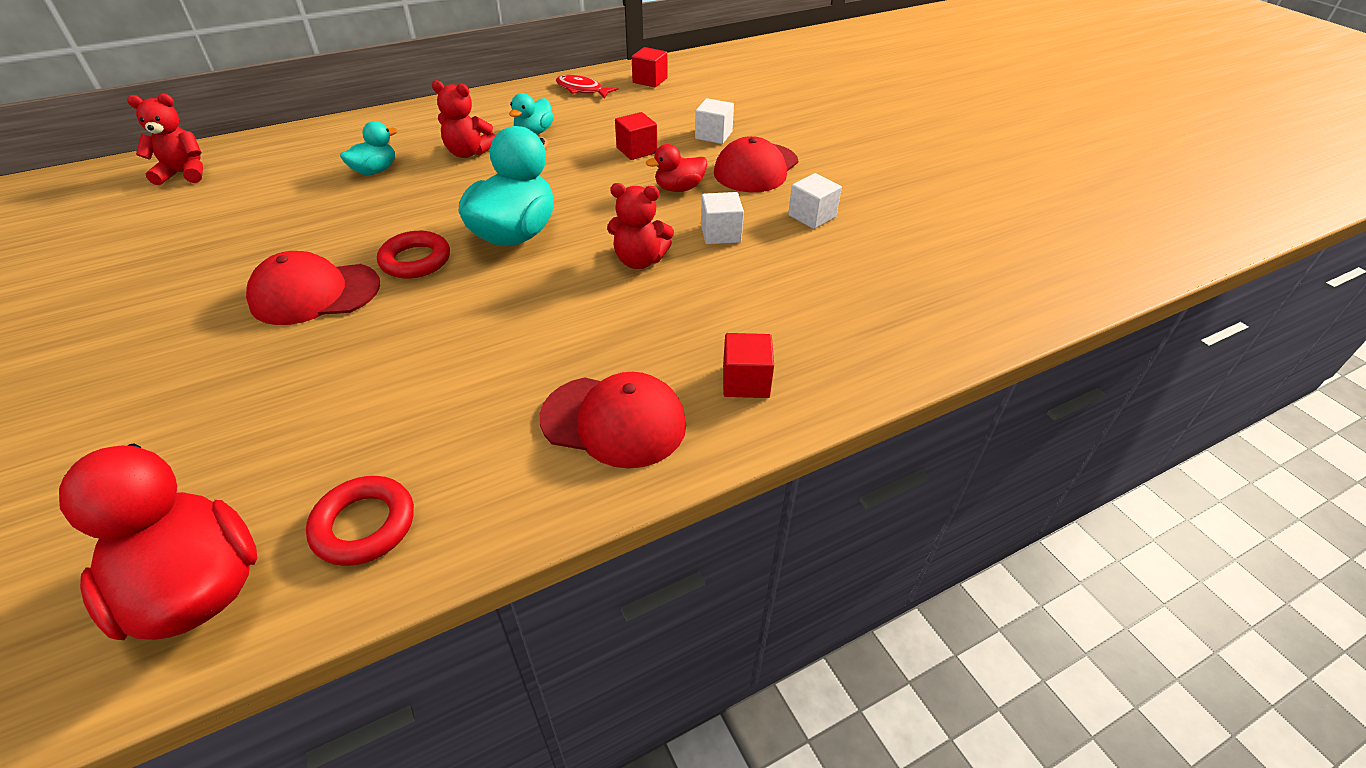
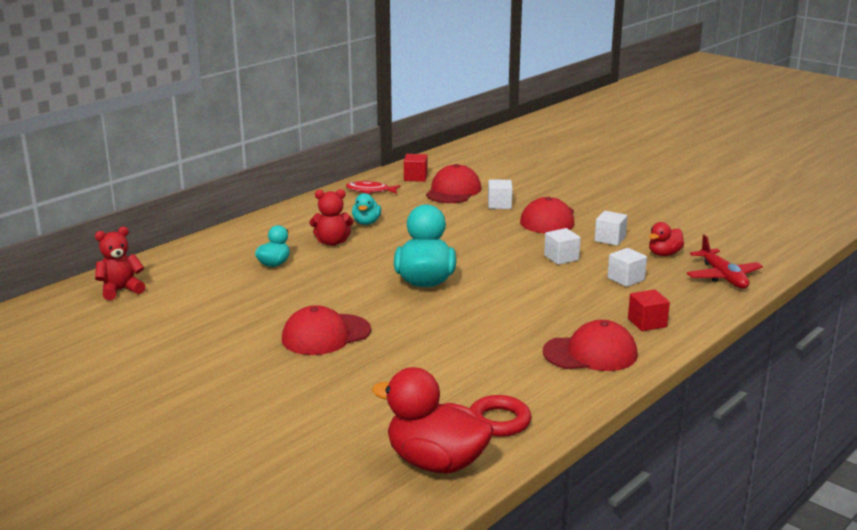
camera: 20 degrees left, 20 degrees down
red ring [377,231,450,279] -> none
red teddy bear [607,183,674,269] -> none
red cube [615,112,657,160] -> none
red duck [646,144,707,192] -> red duck moved to [649,222,684,256]
none -> red cap [426,164,481,203]
none -> white cube [607,248,647,287]
none -> red plane [687,235,763,289]

